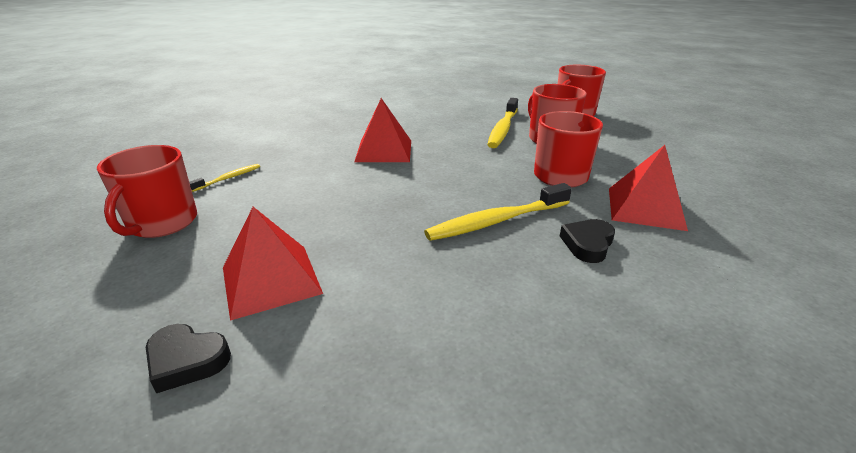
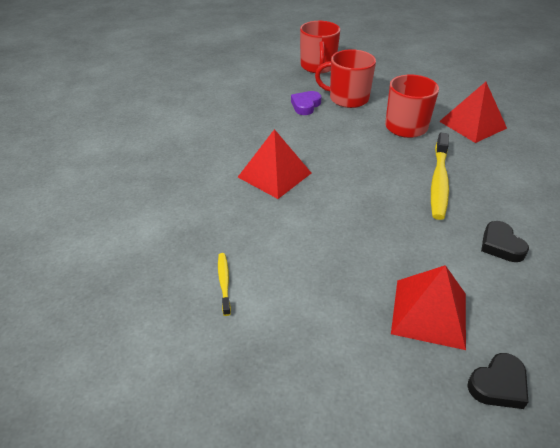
camera: 50 degrees left, 10 degrees up
red mug [97,145,197,238] -> none
yellow toothbrush [487,98,518,148] -> purple heart [291,91,322,115]
black heart [560,219,615,263] -> black heart moved to [481,221,529,262]

